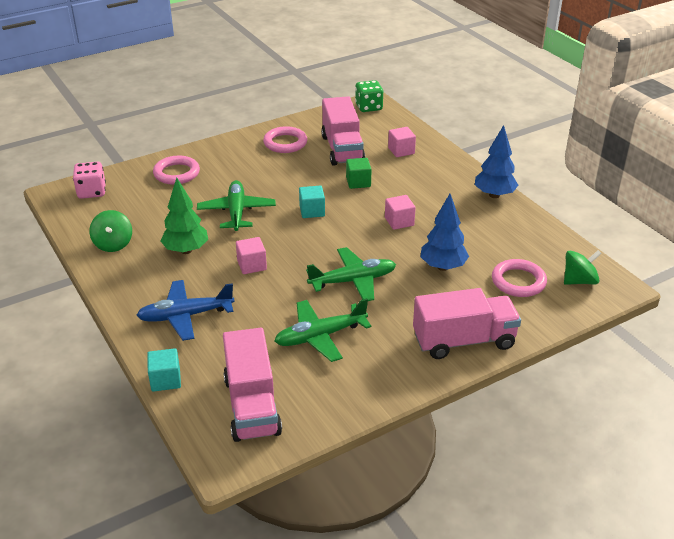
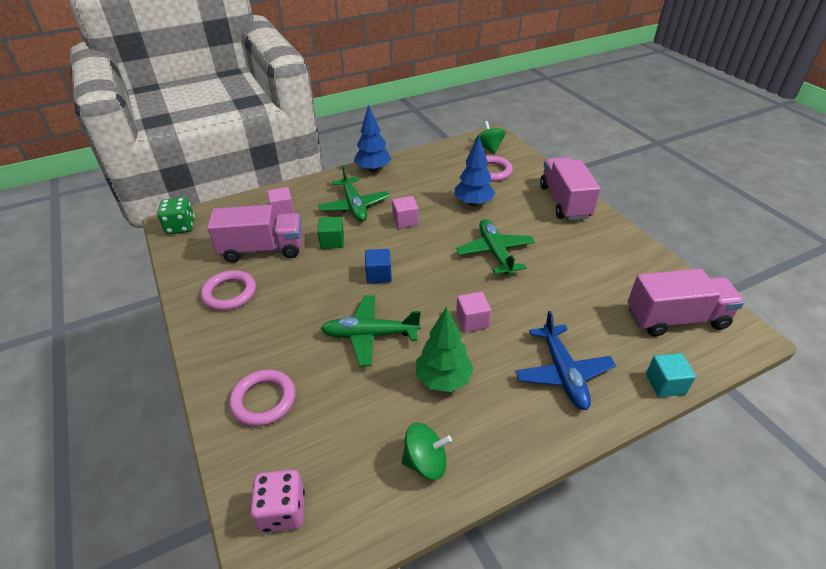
camera: 85 degrees left, 5 degrees up
green plane [274,298,372,362] -> green plane moved to [318,165,390,222]
turquoise cube [299,186,325,218] -> blue cube [365,249,392,284]

